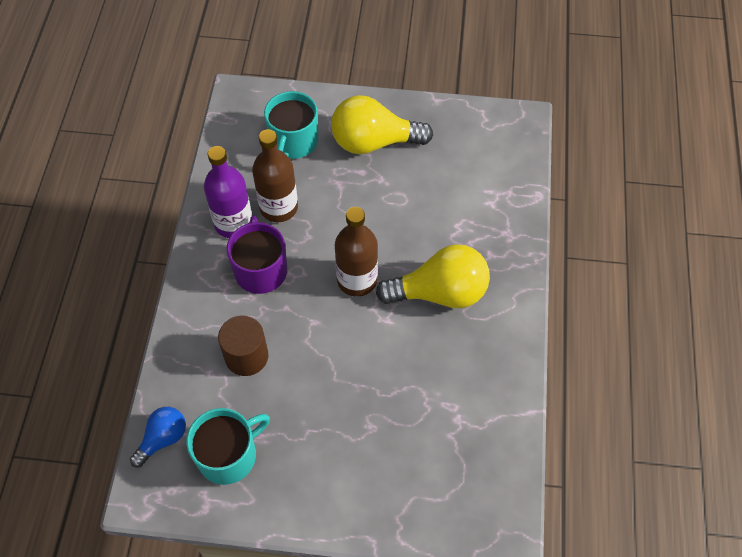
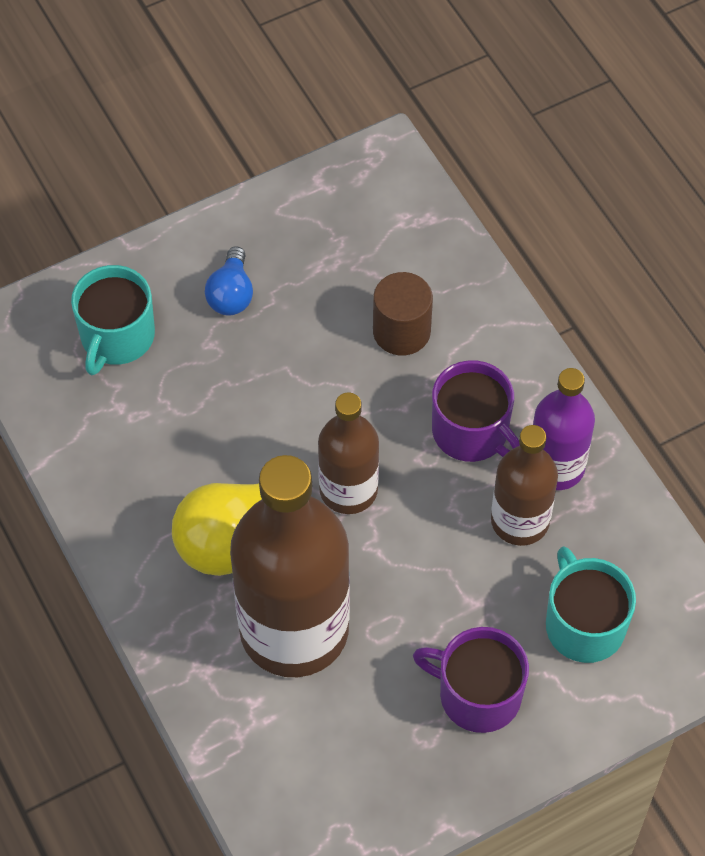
camera: 145 degrees right, 0 degrees up
blue light bulb [130,407,186,467] -> blue light bulb moved to [205,246,253,315]
turquoise mug [186,408,270,485] -> turquoise mug moved to [71,265,155,375]
yellow light bulb [331,95,433,154] -> purple mug [413,627,529,733]
none -> brown bottle [230,455,350,677]

